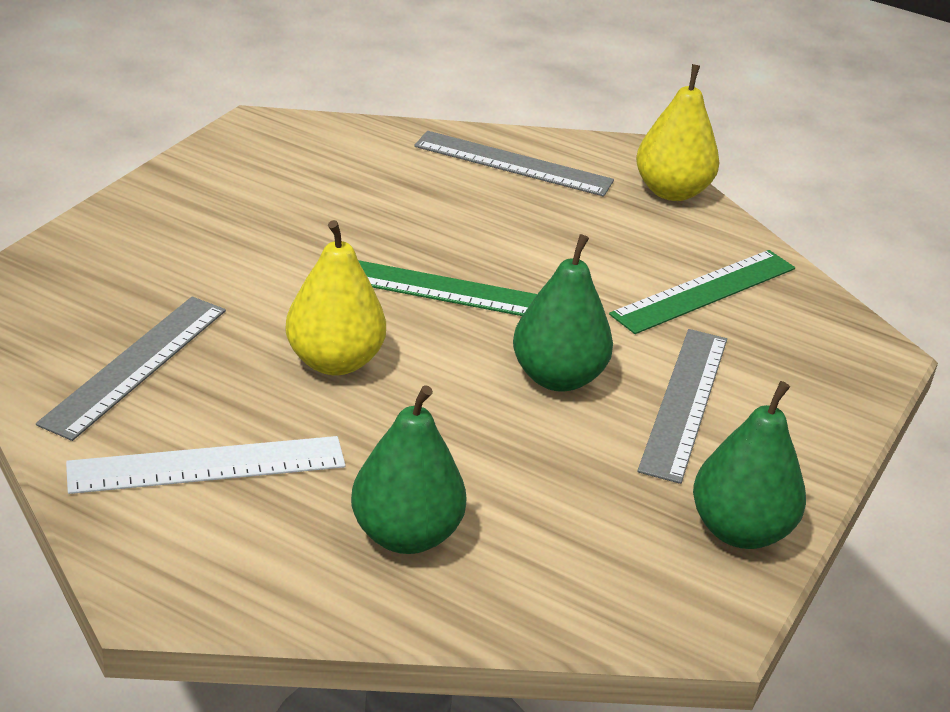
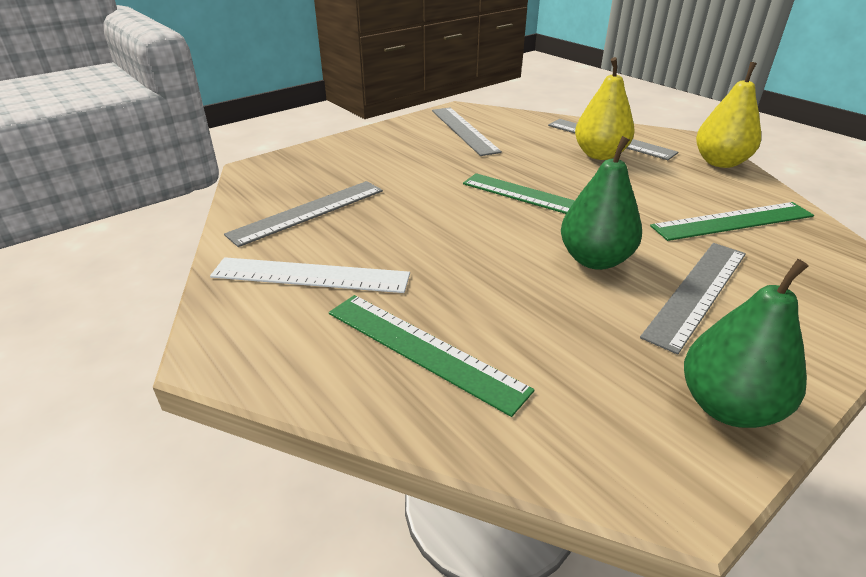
camera: 25 degrees right, 0 degrees up
yellow pear [285,220,386,375] -> yellow pear moved to [575,57,635,160]
green pear [351,385,467,554] -> green ruler [329,295,535,417]
none -> grey ruler [432,107,502,156]

